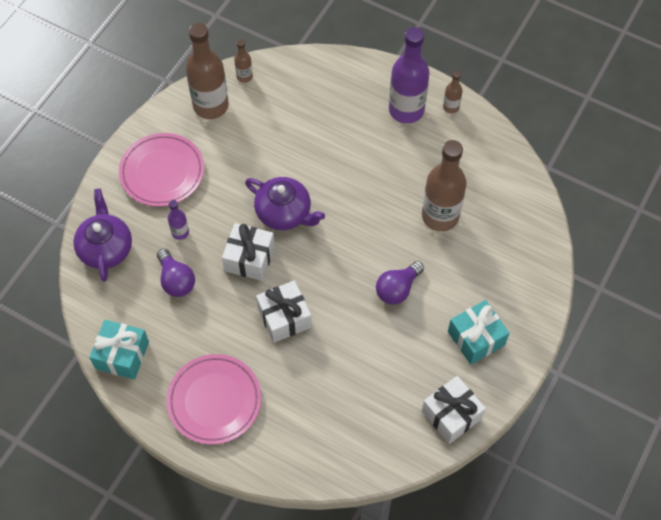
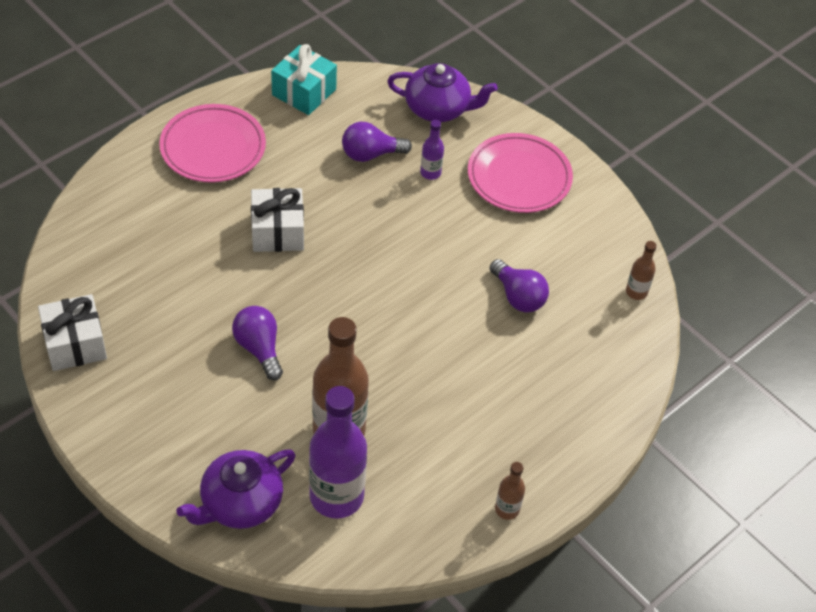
camera: 105 degrees right, 10 degrees down
brown bottle [186,23,229,119] -> none
white gift [222,223,275,281] -> none
purple teapot [245,177,325,230] -> purple teapot moved to [176,450,296,529]
purple bottle [389,27,430,123] -> purple bottle moved to [309,386,367,518]
turquoise gift [448,300,510,365] -> none
none -> purple light bulb [490,259,549,312]

